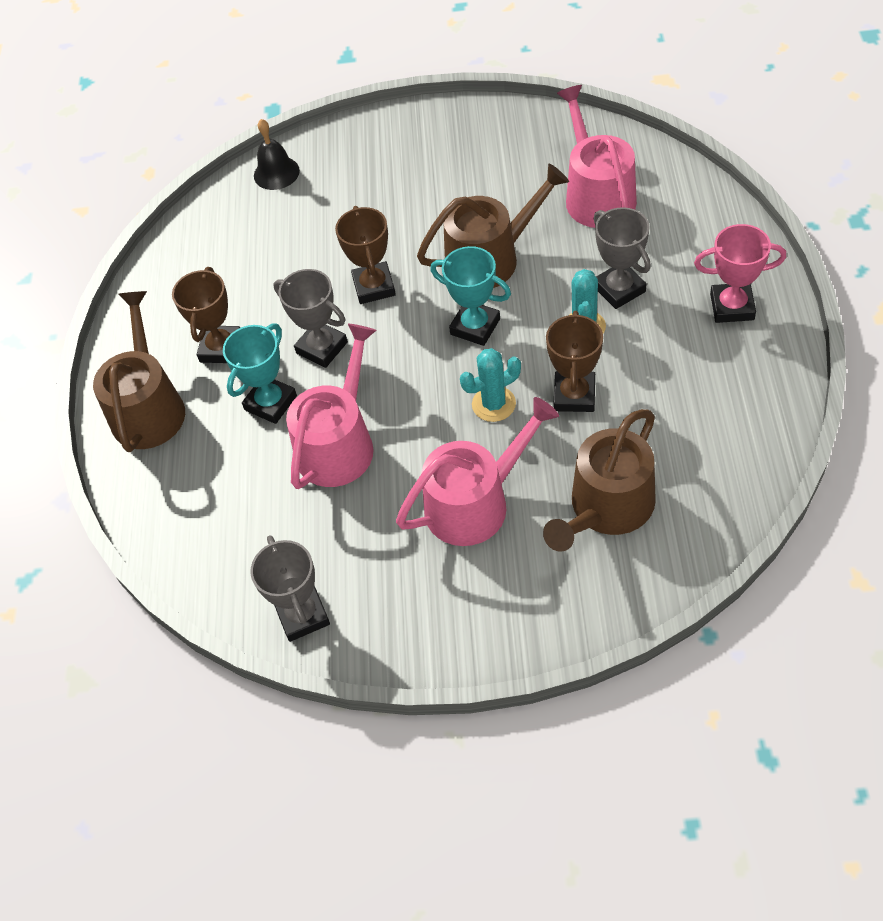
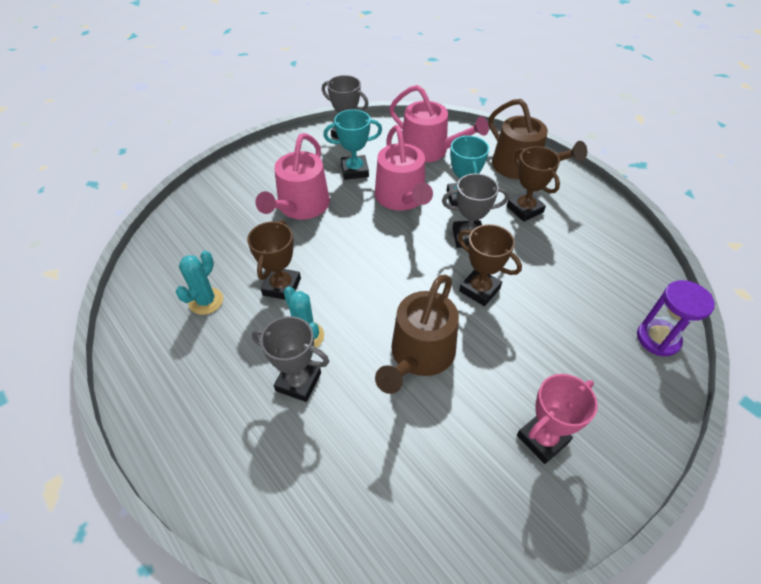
camera: 135 degrees right, 5 degrees down
black bell [254,119,300,190] -> purple hourglass [637,280,715,356]
turquoise trophy [430,246,511,346] -> turquoise trophy moved to [323,109,382,180]
turquoise cactus [460,348,521,422] -> turquoise cactus moved to [176,251,223,315]
brown watering can [543,409,656,552] -> none
brown trophy [546,311,603,412] -> brown trophy turned 45 degrees clockwise [247,220,301,300]
pink watering can [557,85,637,228] -> pink watering can moved to [389,85,489,163]
pink trophy [694,224,786,323] -> pink trophy moved to [517,374,598,464]

